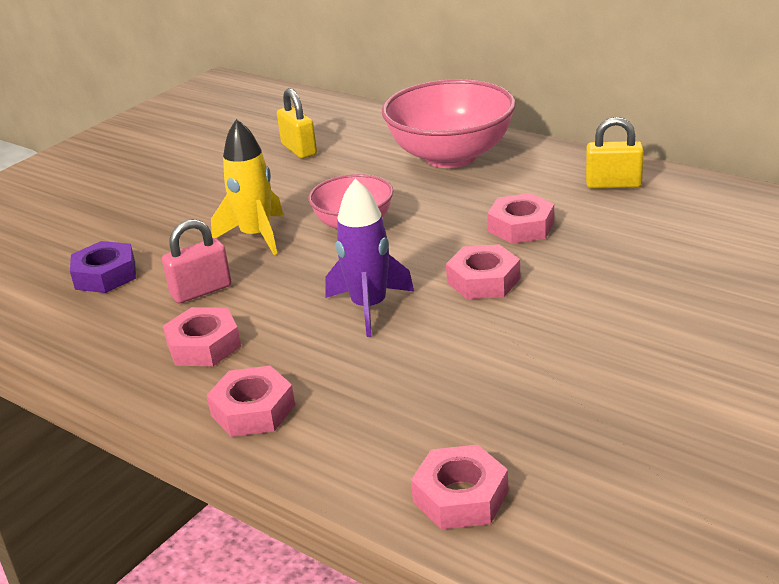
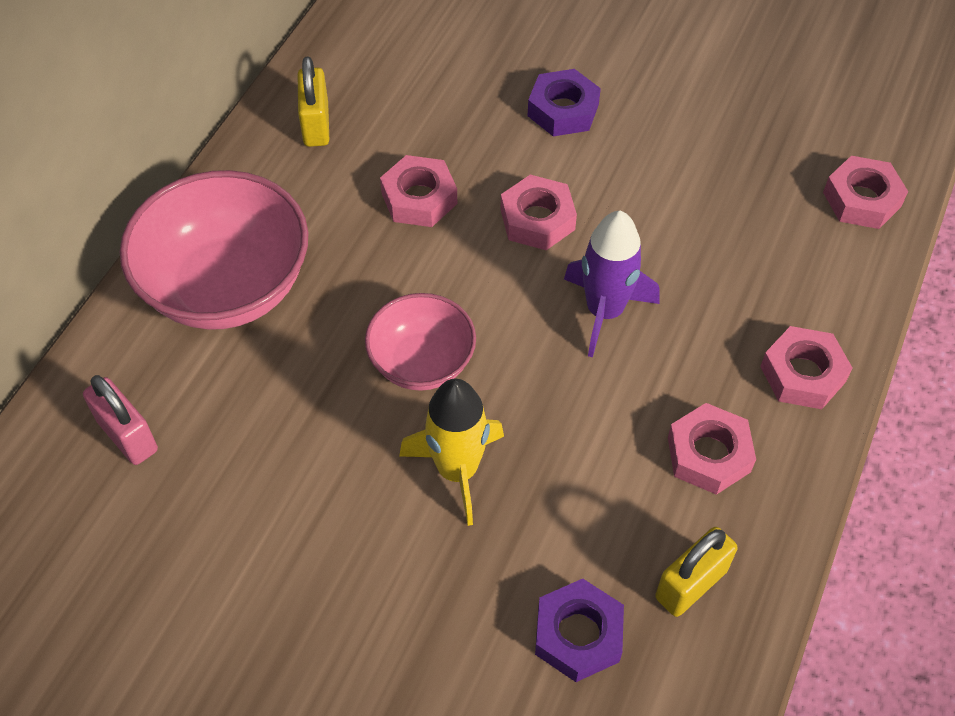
camera: 105 degrees left, 25 degrees up
pink padlock [162,219,231,303] -> pink padlock moved to [83,375,158,465]
yellow padlock [277,88,317,159] -> yellow padlock moved to [655,527,737,617]
none -> purple nut [528,69,601,136]

